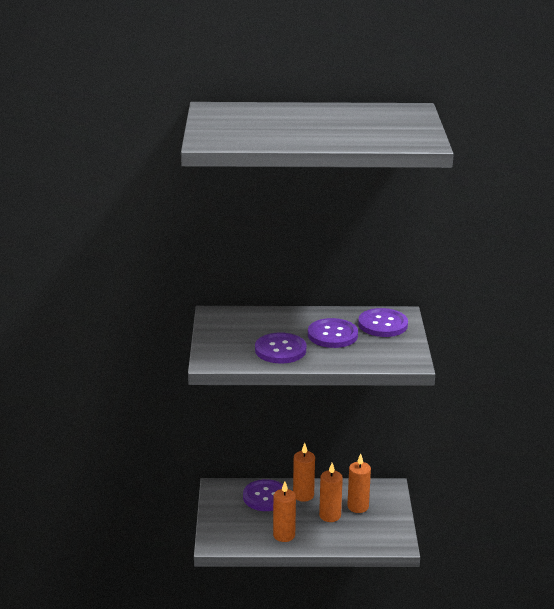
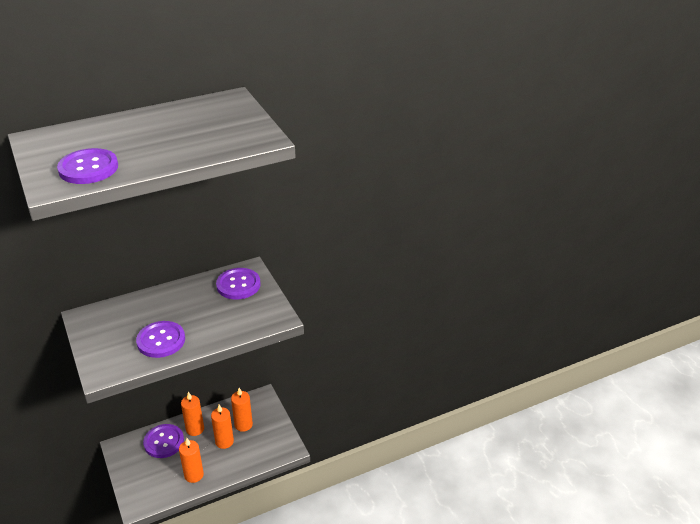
camera: 25 degrees left, 10 degrees up
purple button [308,318,358,348] -> purple button moved to [57,148,118,184]

